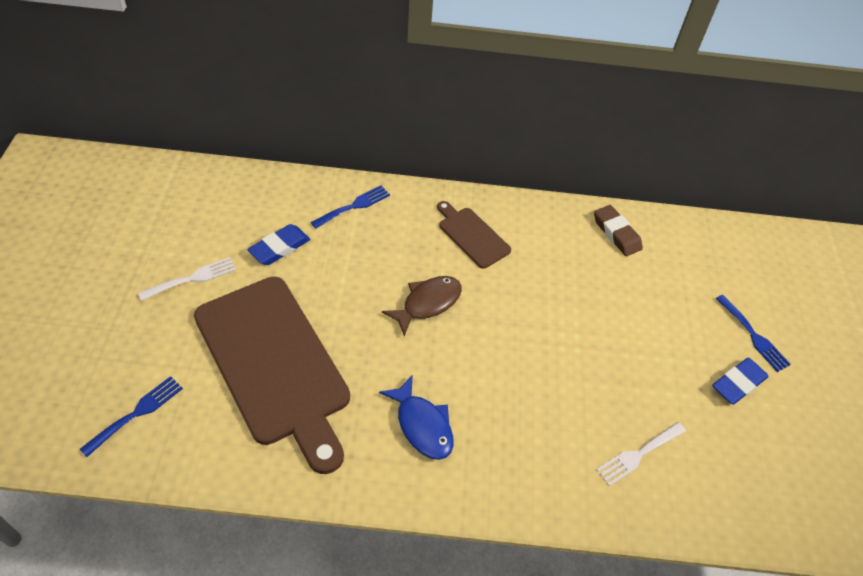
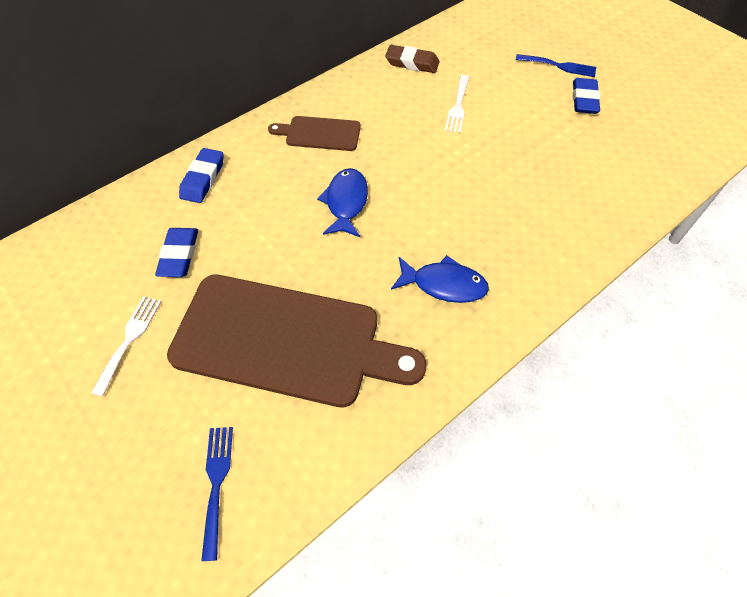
camera: 40 degrees left, 5 degrees up
blue fork [311,185,390,229] -> blue eraser [179,148,224,203]
brown fish [382,276,462,337] -> blue fish [317,168,368,237]
white fork [596,422,686,486] -> white fork moved to [445,75,469,133]

